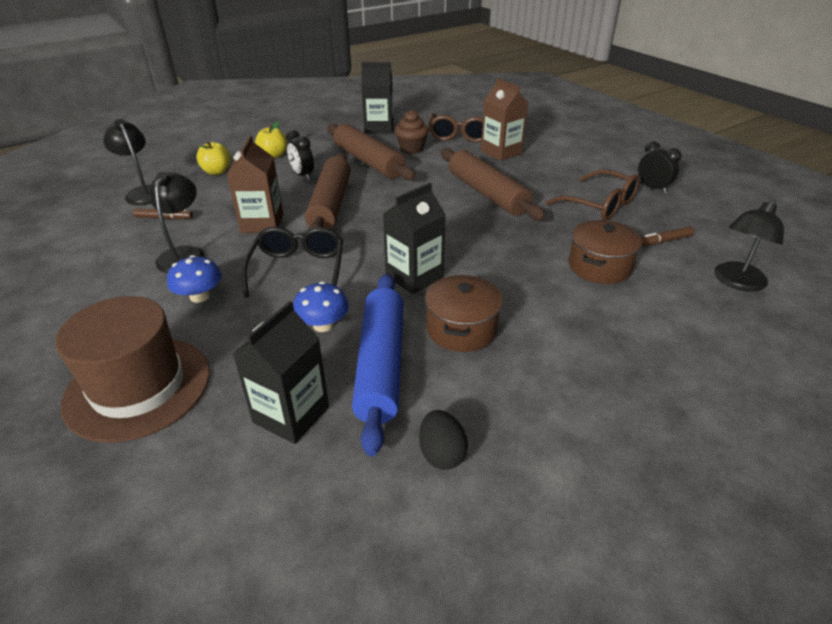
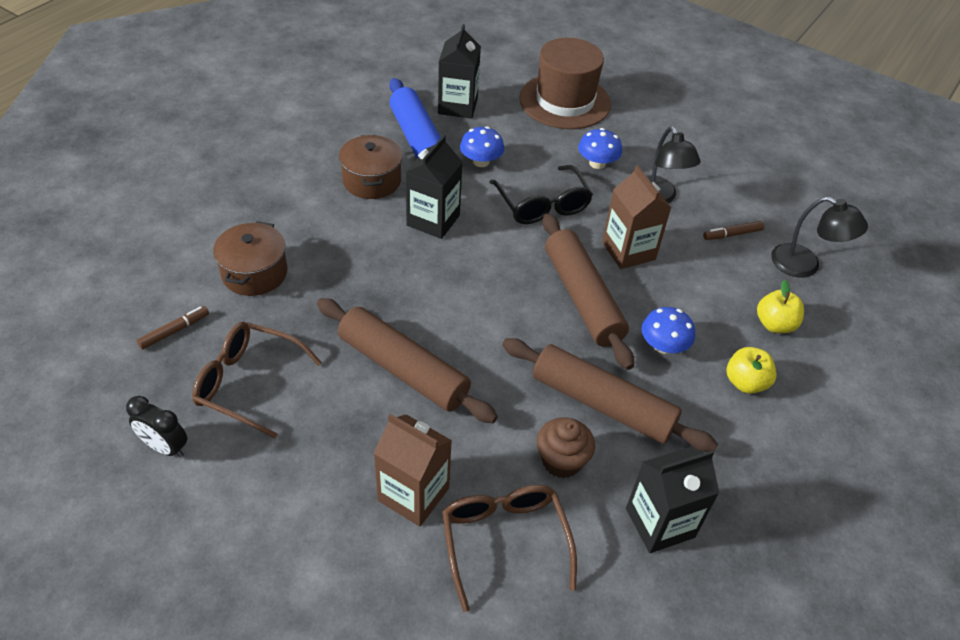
camera: 155 degrees right, 10 degrees up
black clock [286,130,314,180] -> blue mushroom [642,307,695,354]
black egg [419,410,468,470] -> none
black lamp [714,199,784,292] -> none

